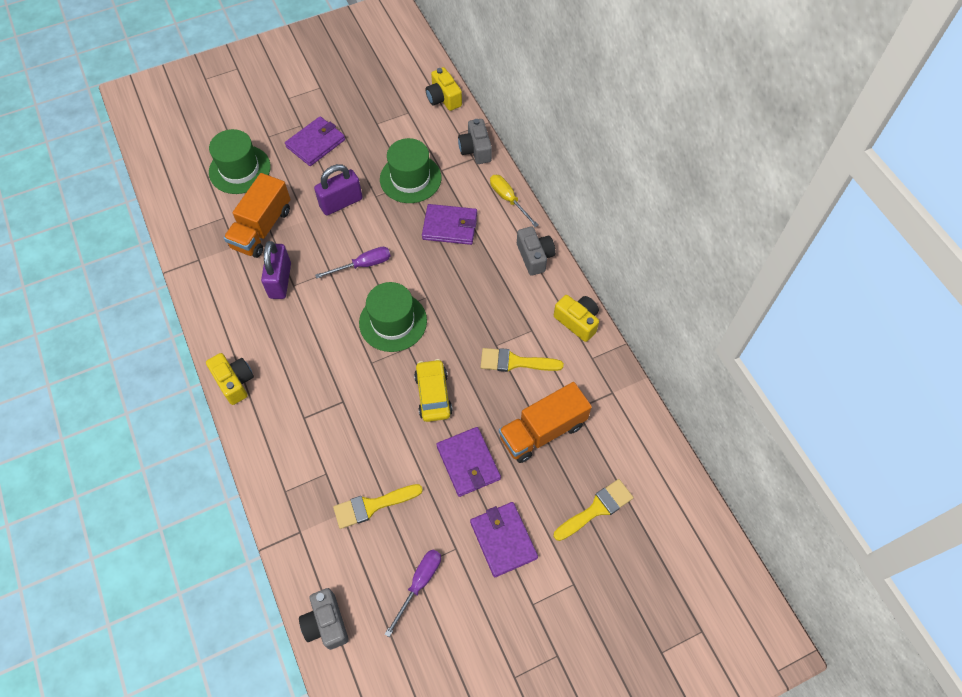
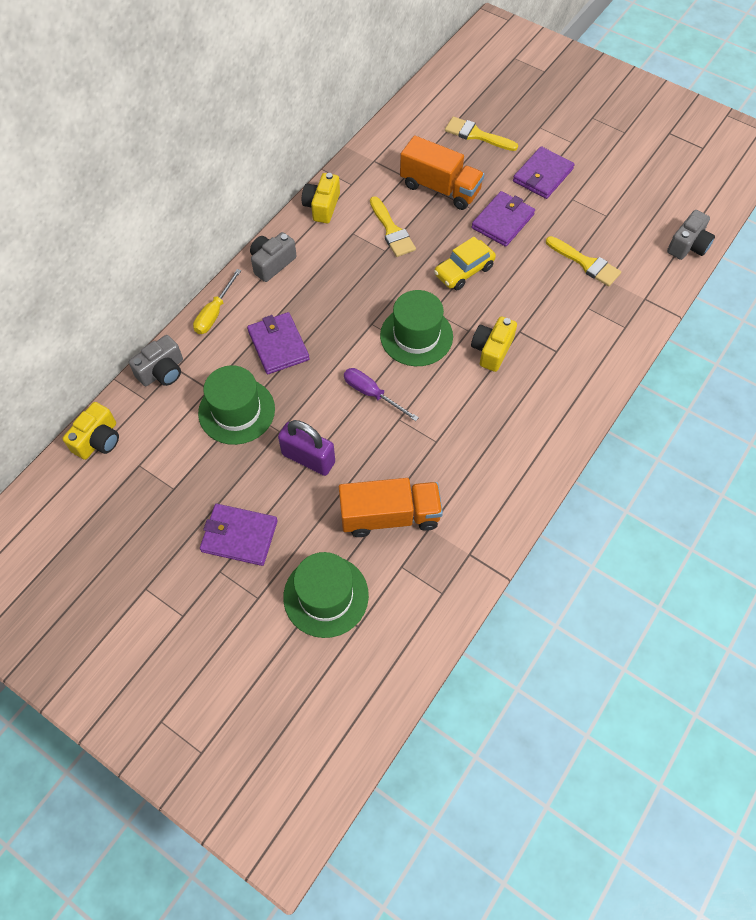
camera: 120 degrees left, 0 degrees up
yellow camera [206,353,254,405] -> yellow camera moved to [471,316,517,372]
purple padlock [261,241,291,299] -> none
purple screwdriver [385,550,441,637] -> none

